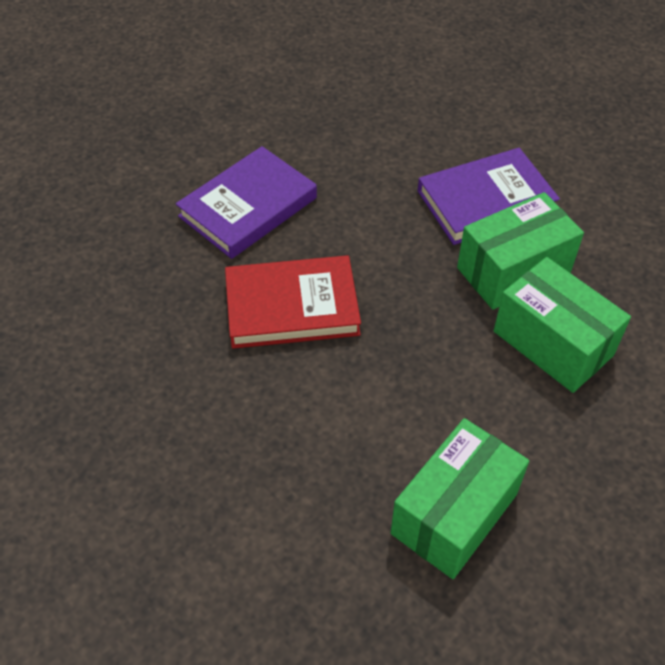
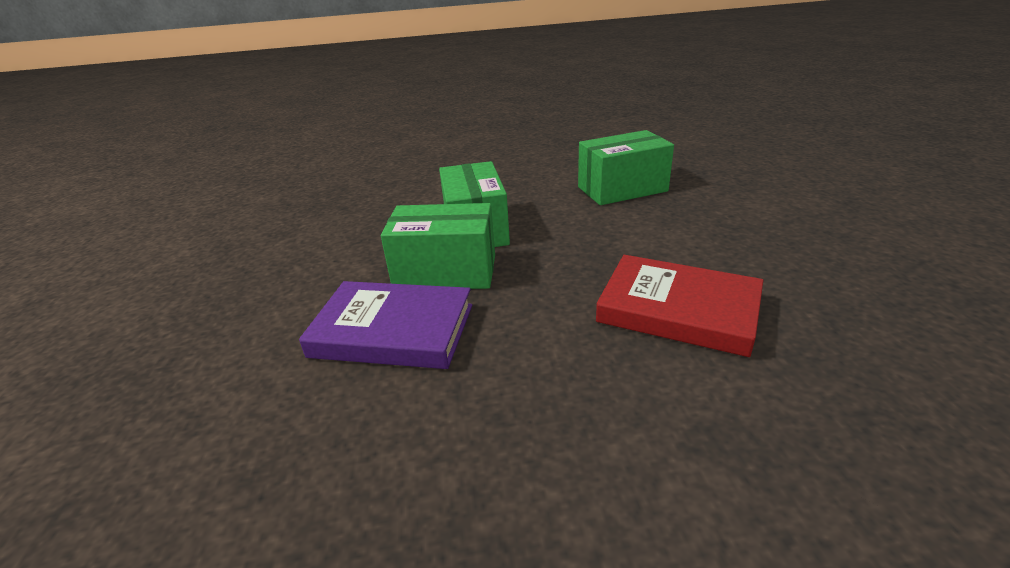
camera: 145 degrees left, 20 degrees down
purple book [176,146,317,259] -> none

